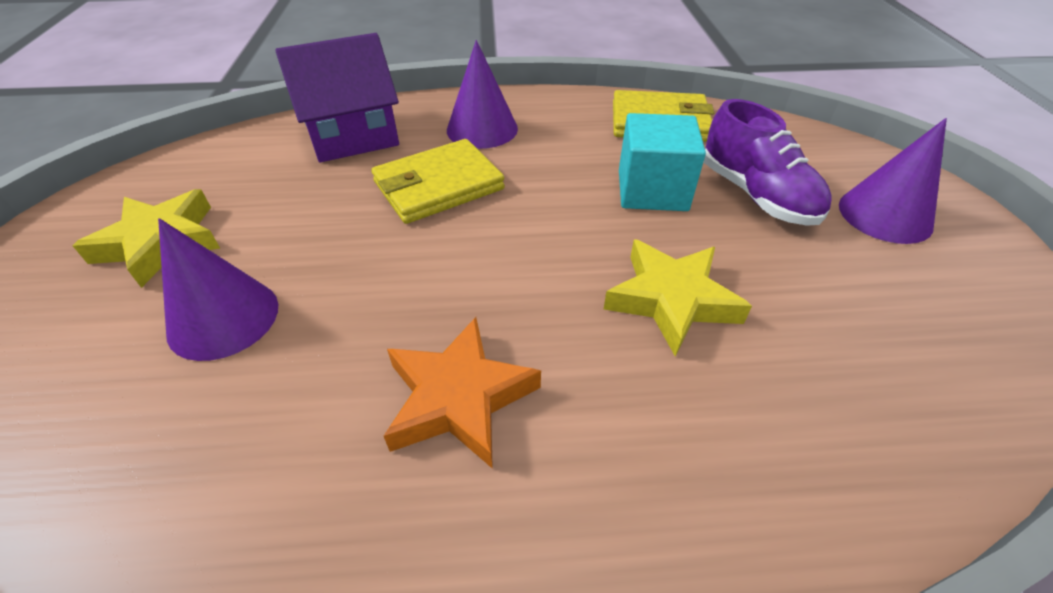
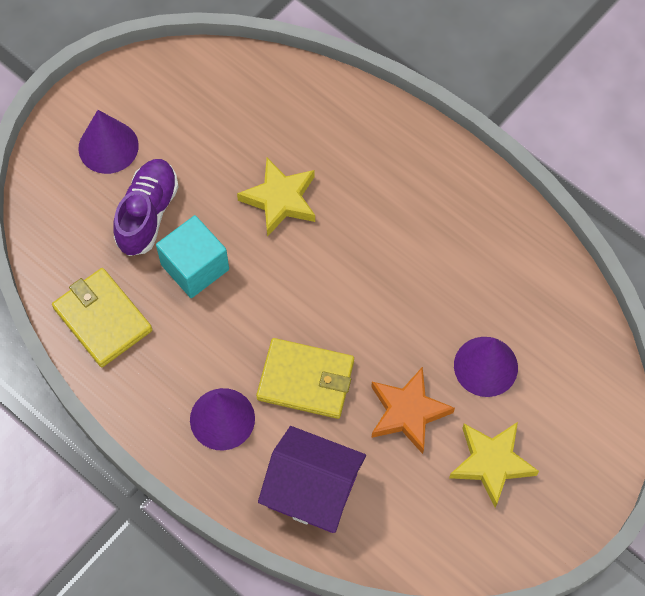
camera: 135 degrees left, 20 degrees up
orange star [384,317,541,469] -> orange star moved to [371,366,455,454]

